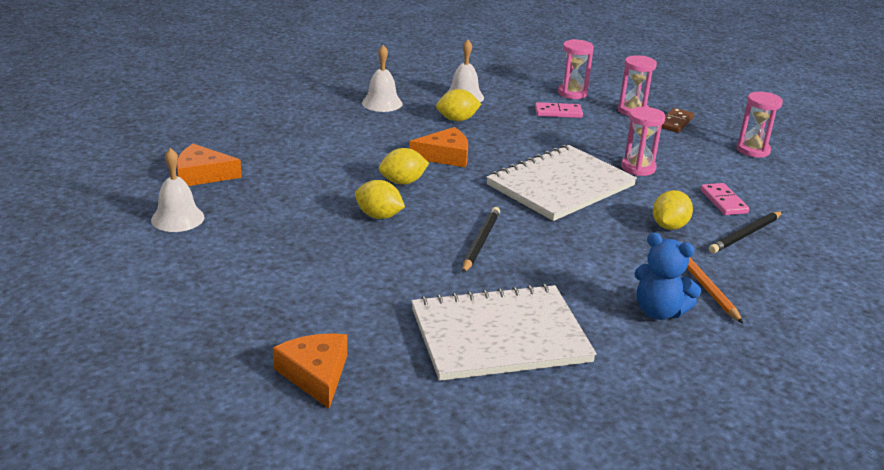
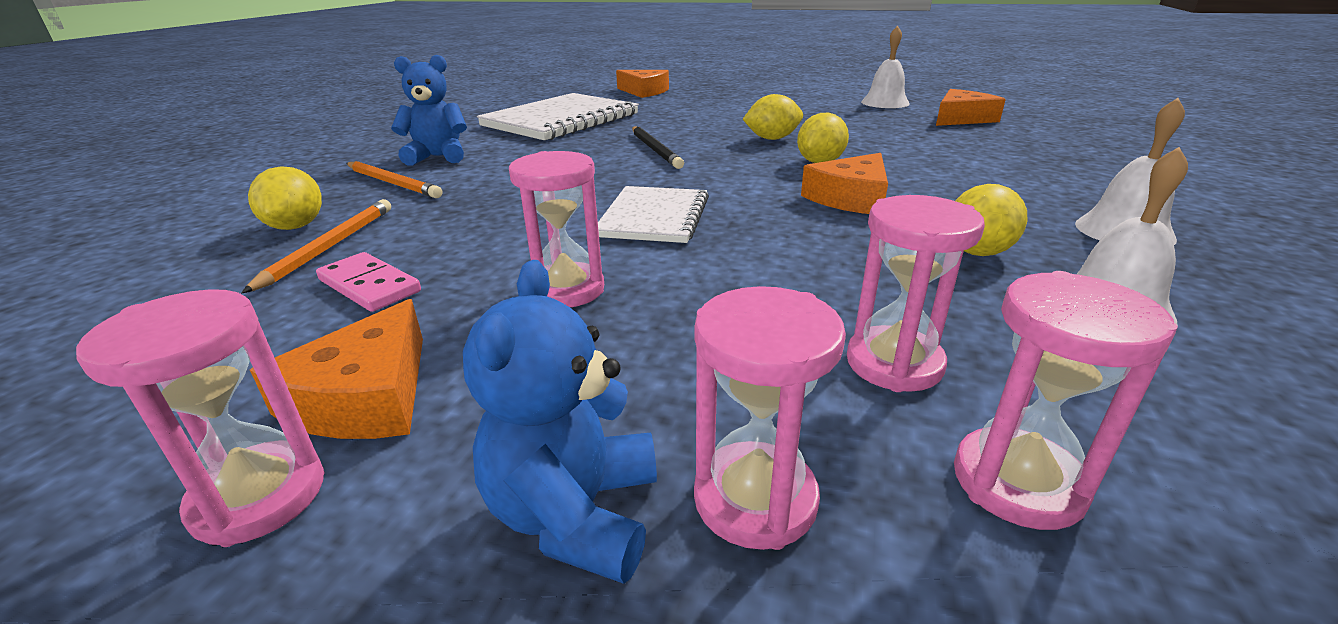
camera: 145 degrees right, 0 degrees up
white notebook [486,145,637,221] -> white notebook [598,186,709,243], size x0.59
pink domino [535,102,583,118] -> pink hourglass [847,195,985,392]
yellow lemon [653,190,693,230] -> yellow lemon moved to [248,166,322,230]
brown domino [661,108,694,133] -> blue teddy bear [463,260,657,584]
black pencil [709,211,783,253] -> orange pencil [241,199,391,294]
none -> orange cheese [250,299,423,439]

